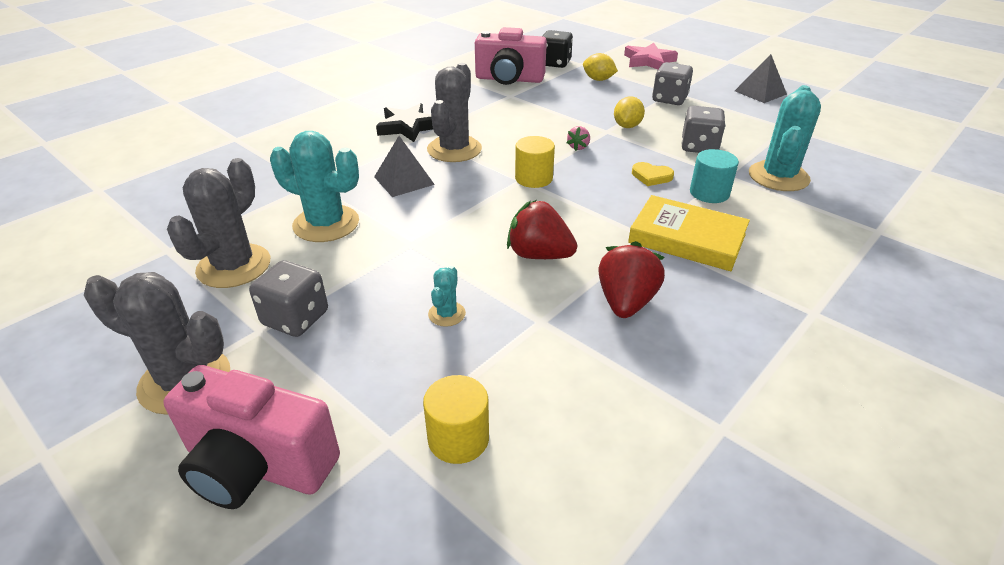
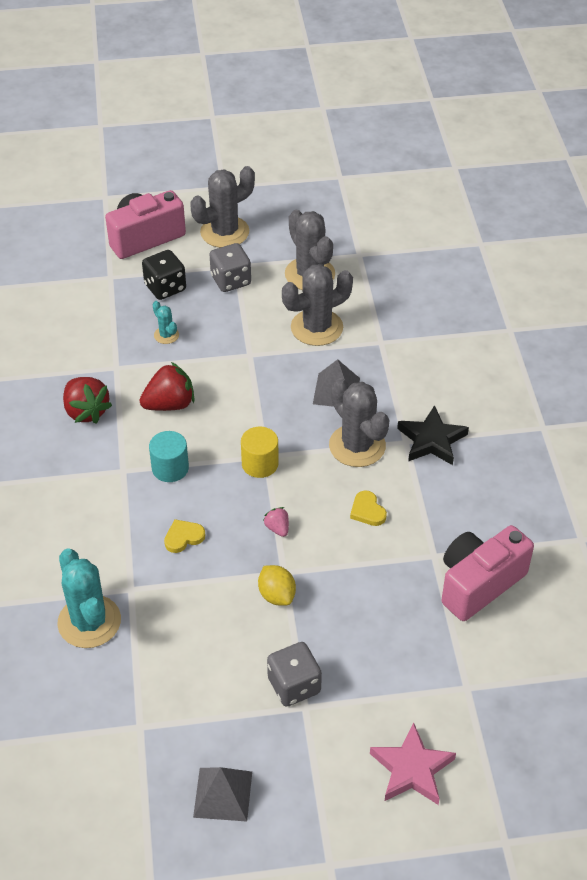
camera: 130 degrees right, 10 degrees up
turquoise cactus [270,131,359,242] -> grey cactus [282,264,353,346]
yellow cylinder [423,375,489,464] -> none
black dice [543,30,573,68] -> black dice moved to [142,250,186,300]
yellow lemon [583,53,618,81] -> none
yellow book [628,195,750,271] -> none
grey dice [681,106,725,153] -> none
turquoise cylinder [690,149,739,203] -> turquoise cylinder moved to [149,431,189,482]
none -> yellow heart [350,490,387,526]

